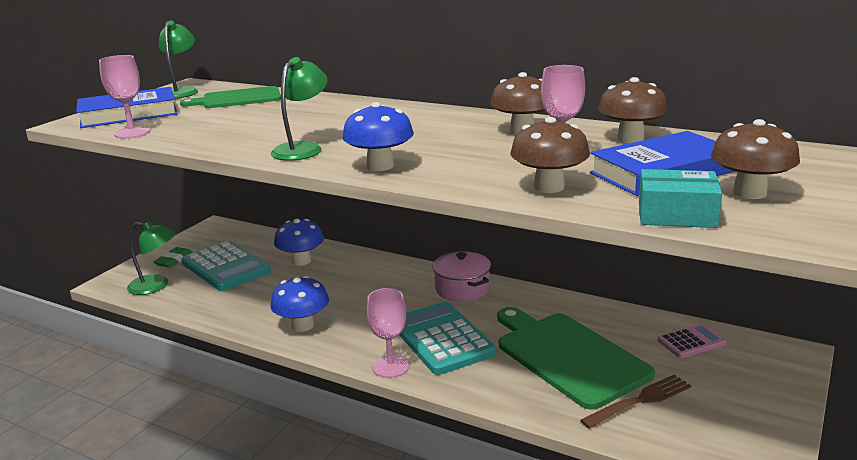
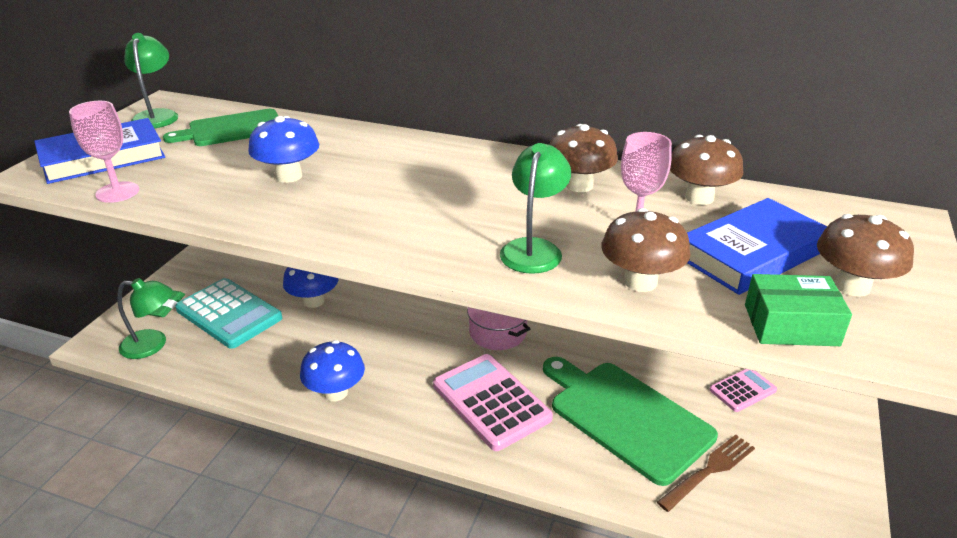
camera: 10 degrees left, 10 degrees up
green lamp [271,57,328,161] -> green lamp moved to [500,143,571,274]
blue mushroom [342,102,414,171] -> blue mushroom moved to [248,116,319,183]
pink goblet [367,288,409,378] -> none
turquoise calculator [399,302,496,375] -> pink calculator [433,354,553,451]
turquoise box [639,169,722,228] -> green box [745,274,852,346]

